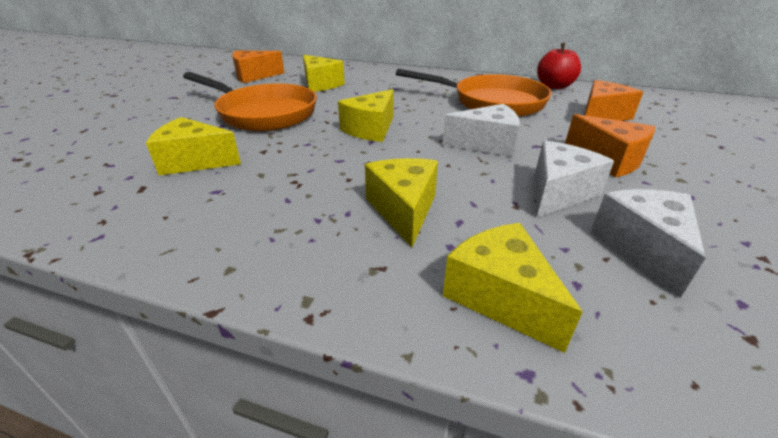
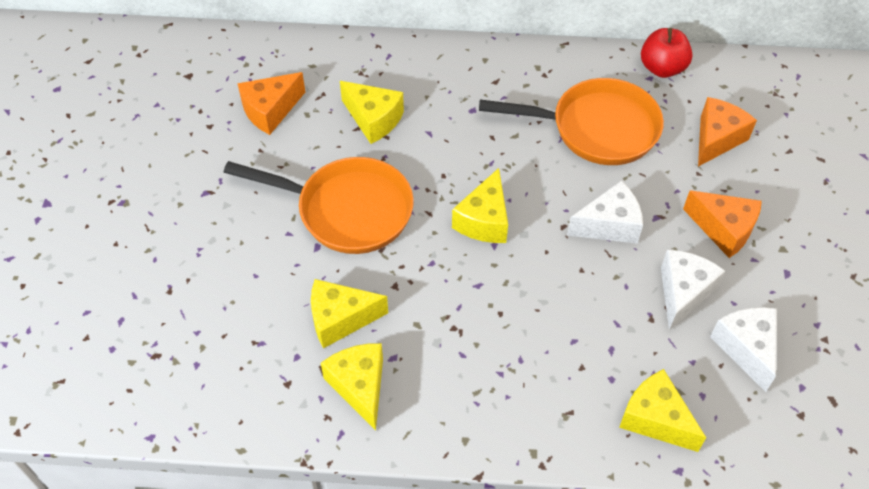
camera: 15 degrees left, 20 degrees up
yellow cheese [365,158,438,247] -> yellow cheese moved to [321,343,383,431]

